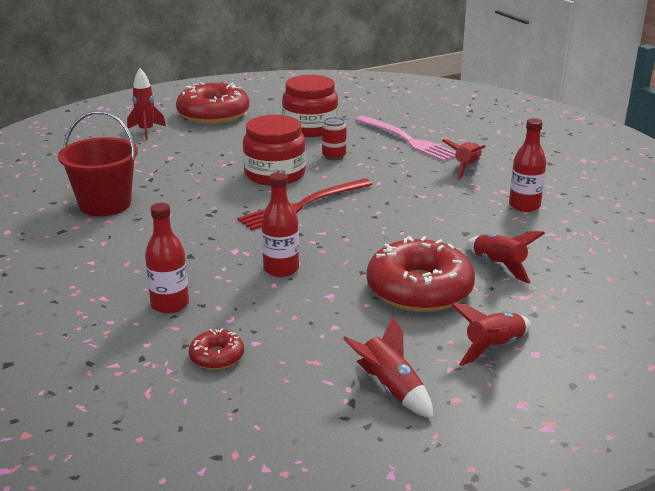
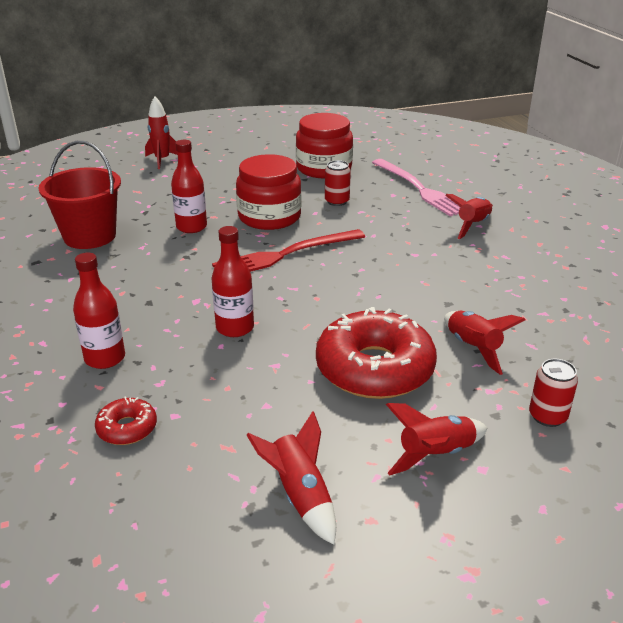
camera: 10 degrees right, 5 degrees up
red donut [176,82,249,124] -> none
red bottle [509,118,546,212] -> red bottle moved to [171,140,207,233]
none -> red can [529,359,578,427]

